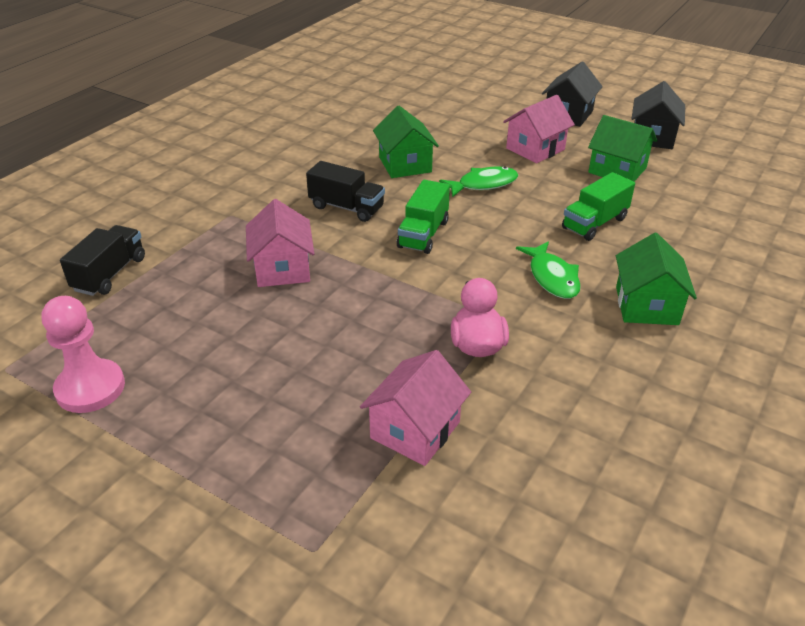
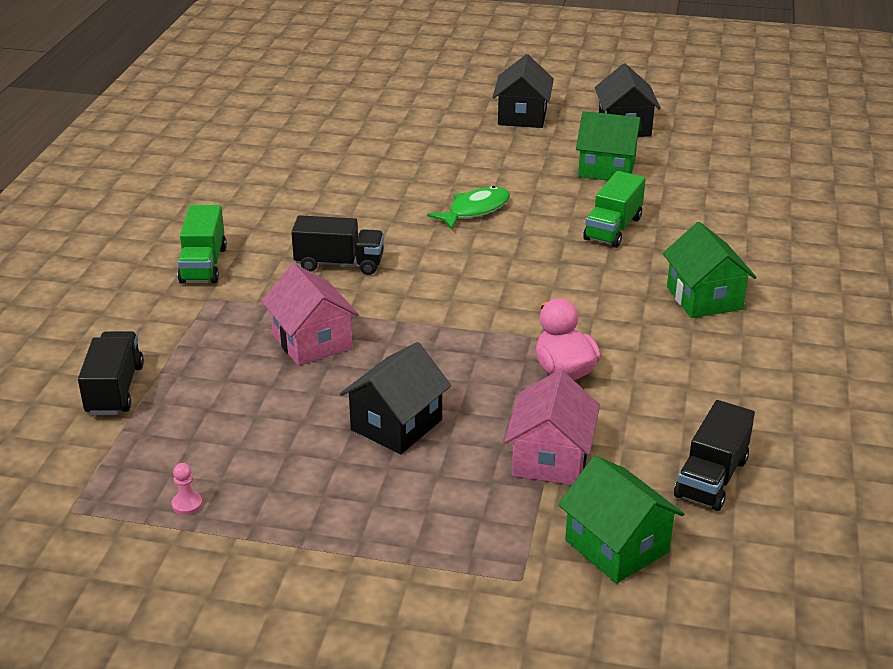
camera: 20 degrees left, 5 degrees down
pink pawn [42,296,125,413] -> pink pawn [172,463,203,515], size x0.40
green house [373,106,439,178] -> green house moved to [558,455,684,583]
green truck [397,180,450,254] -> green truck moved to [178,205,227,284]
pink house [503,95,575,163] -> none
green fish [516,241,581,299] -> none
none -> black house [340,342,451,454]
none -> black truck [674,400,755,511]

